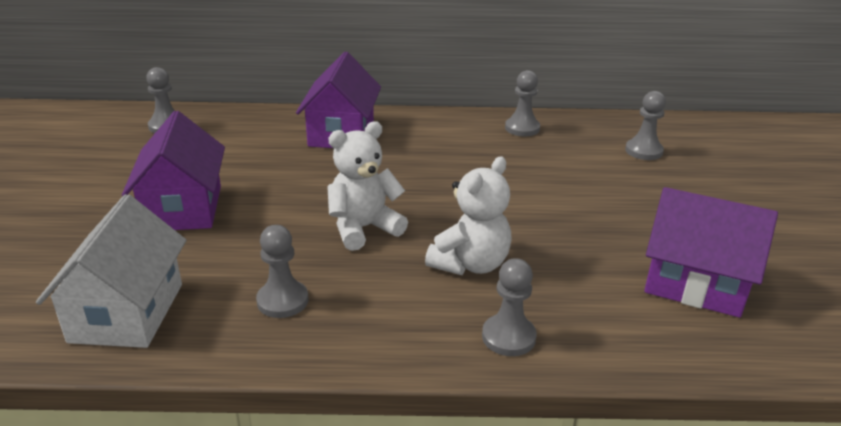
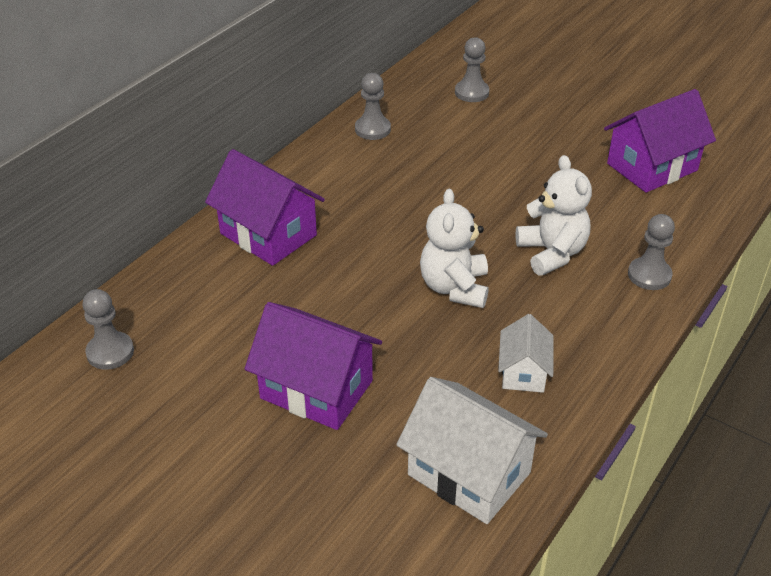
camera: 55 degrees left, 10 degrees up
grey pawn [256,225,308,318] -> white house [498,314,554,393]

